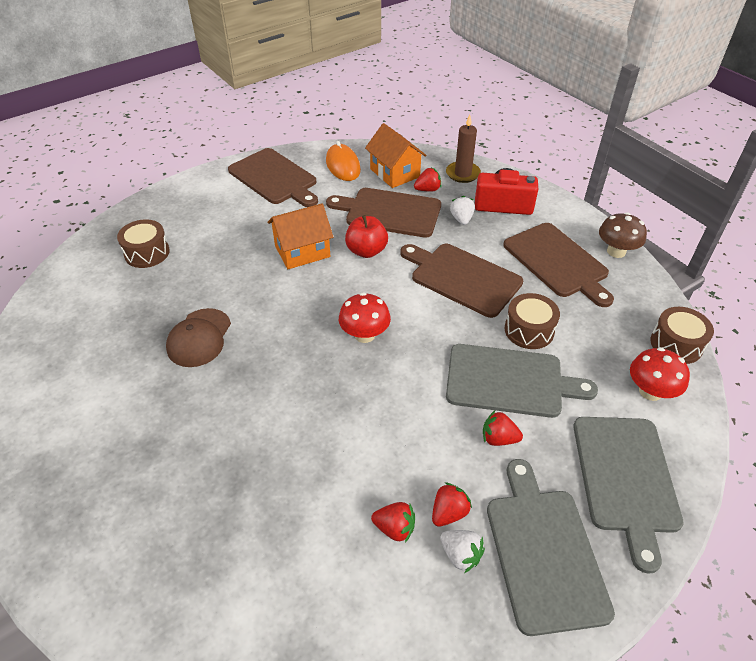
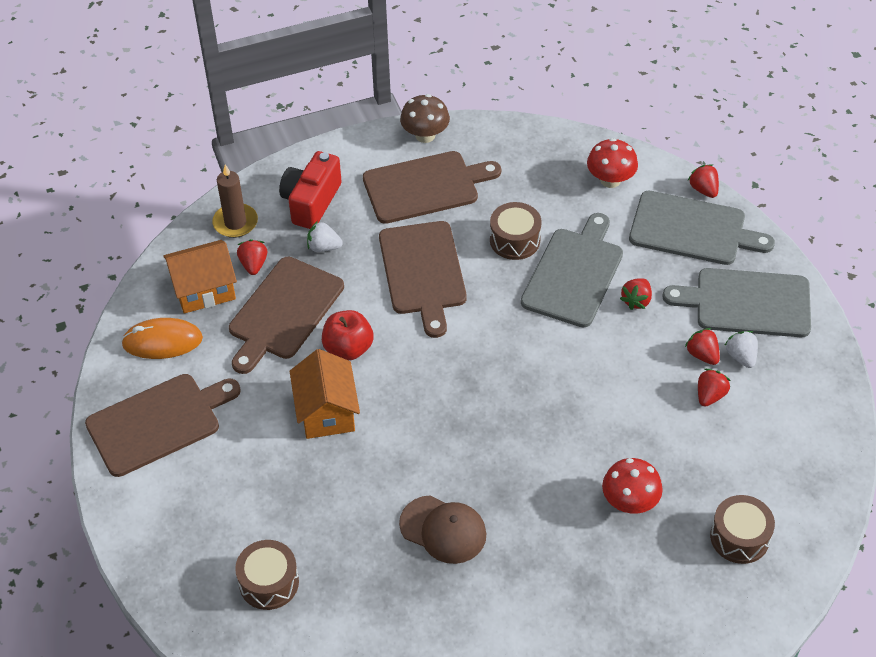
camera: 75 degrees left, 5 degrees up
red mushroom [339,292,391,343] -> red mushroom moved to [602,458,663,514]
brown cutting board [400,244,523,318] -> brown cutting board turned 60 degrees counterclockwise [379,221,467,338]
white strawberry [440,530,485,573] -> white strawberry turned 75 degrees counterclockwise [724,331,758,368]
brown drum [650,307,714,364] -> brown drum moved to [710,495,775,564]
none -> red strawberry [688,164,719,198]

